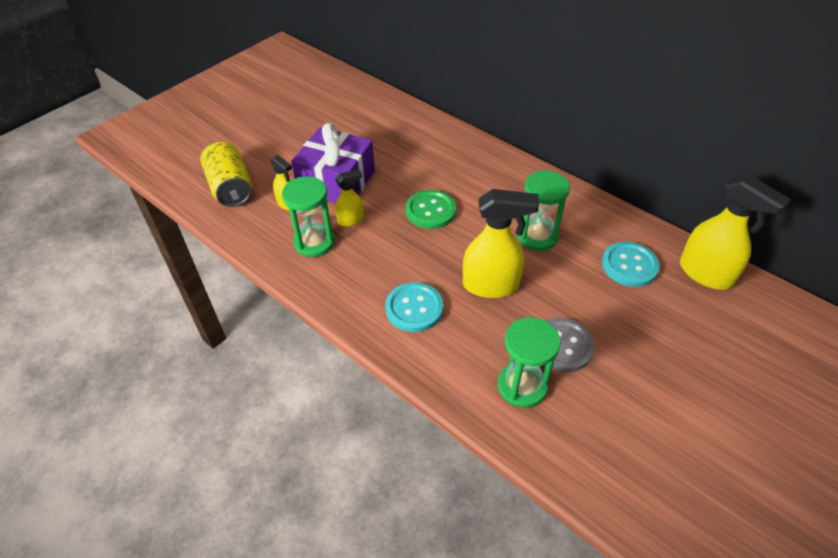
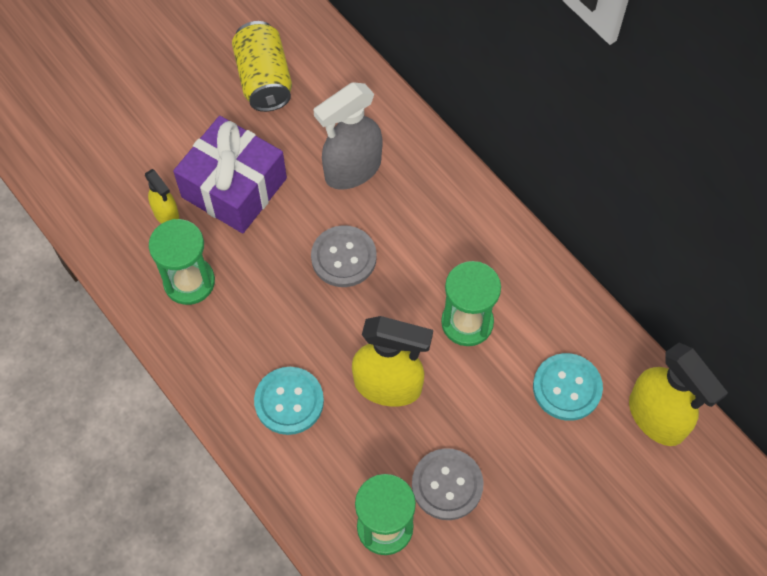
camera: 10 degrees right, 15 degrees up
yellow can [200,141,252,207] -> yellow can moved to [232,21,292,112]
yellow spray bottle [335,170,364,226] -> none
green button [405,190,456,229] -> grey button [311,225,377,287]
none -> grey spray bottle [313,82,382,190]

